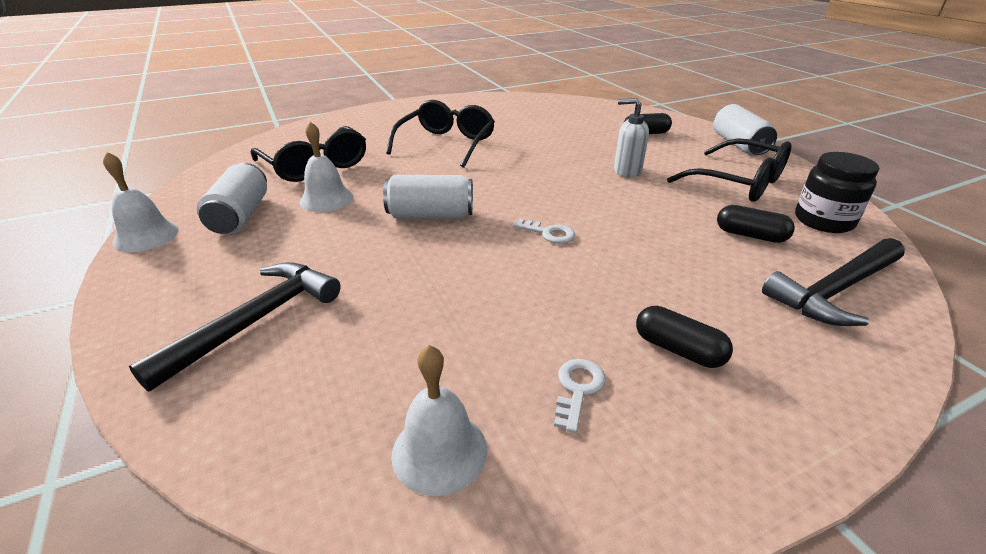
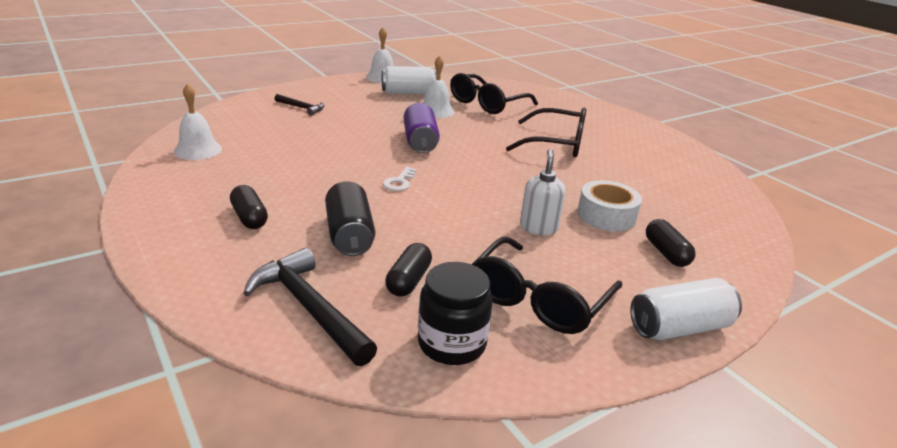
camera: 80 degrees right, 5 degrees down
black hammer [129,262,341,392] -> black hammer [275,94,324,116], size x0.55
white can [383,175,473,218] -> purple can [404,103,440,153]
white key [554,359,606,433] -> none
black capsule [636,306,733,368] -> black capsule turned 60 degrees counterclockwise [230,185,268,229]
none -> black can [325,181,375,256]
none -> white tape [577,180,642,232]

